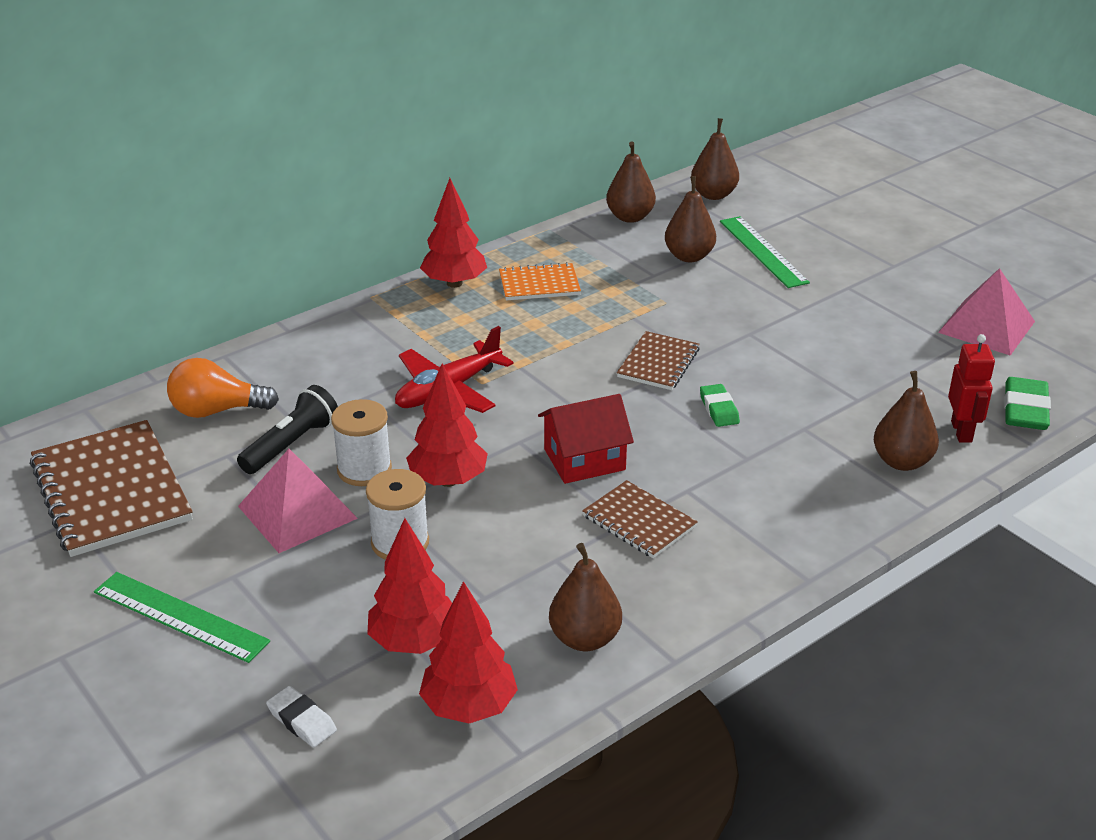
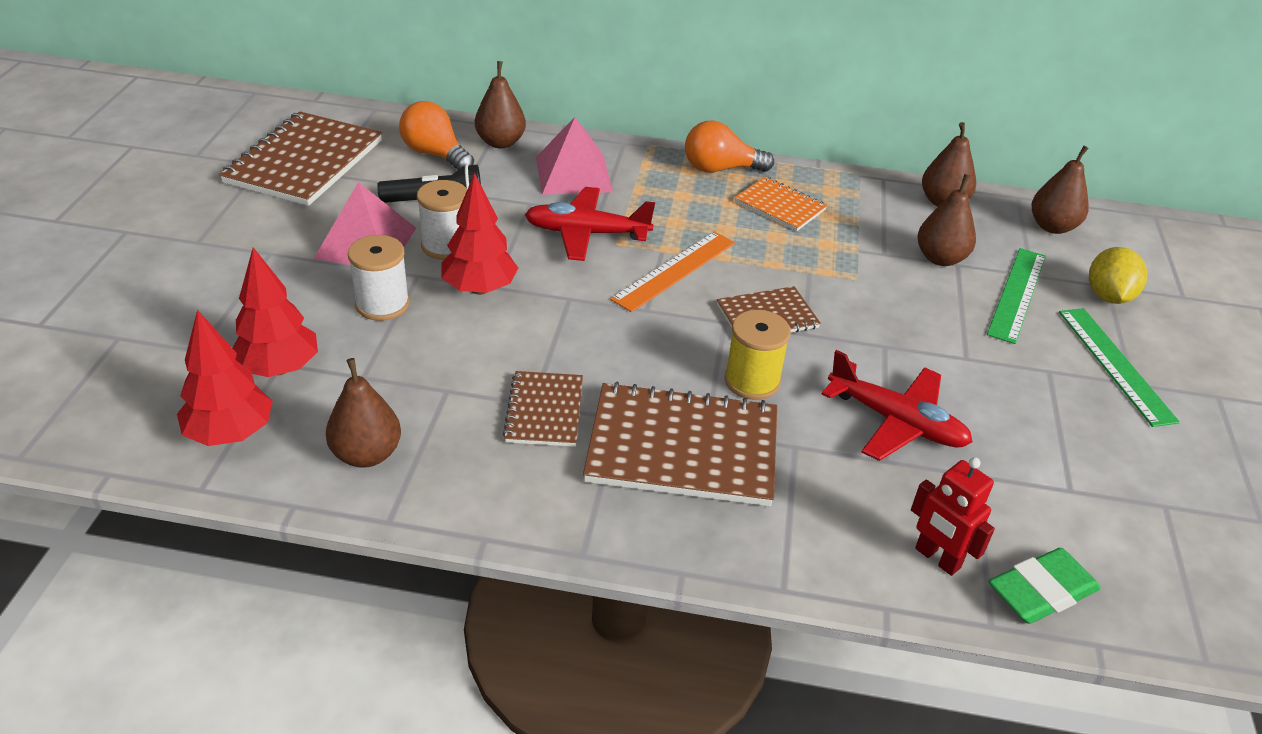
camera: 45 degrees right, 5 degrees up
green ruler [94,572,270,663] -> green ruler moved to [1059,308,1180,427]
white eraser [266,686,337,747] -> none
red tree [420,178,487,288] -> orange light bulb [685,120,774,172]
red house [538,394,634,484] -> none
green eraser [700,384,740,427] -> yellow spool [724,310,791,400]
brown pear [874,371,939,471] -> brown pear moved to [475,61,526,148]
pink pyramid [938,268,1035,356] -> pink pyramid moved to [536,117,613,195]
red robot [948,334,995,443] -> red robot turned 90 degrees clockwise [911,457,995,576]
none -> brown notebook [583,382,777,506]
none -> orange ruler [610,231,735,312]
none -> red plane [822,350,973,461]
none -> yellow lemon [1089,247,1147,304]

